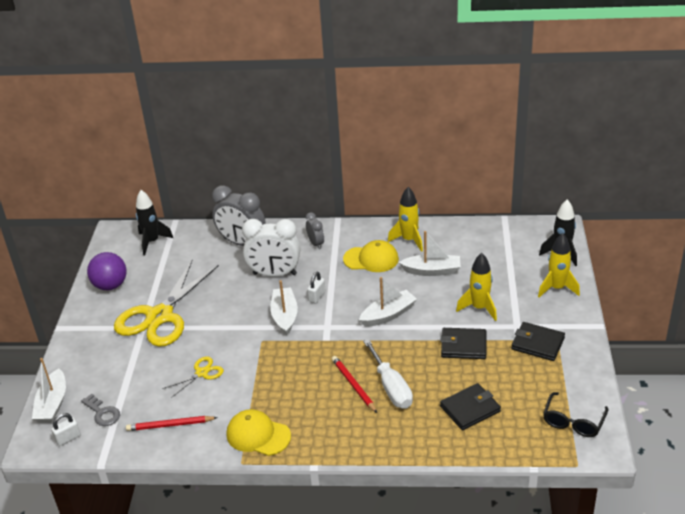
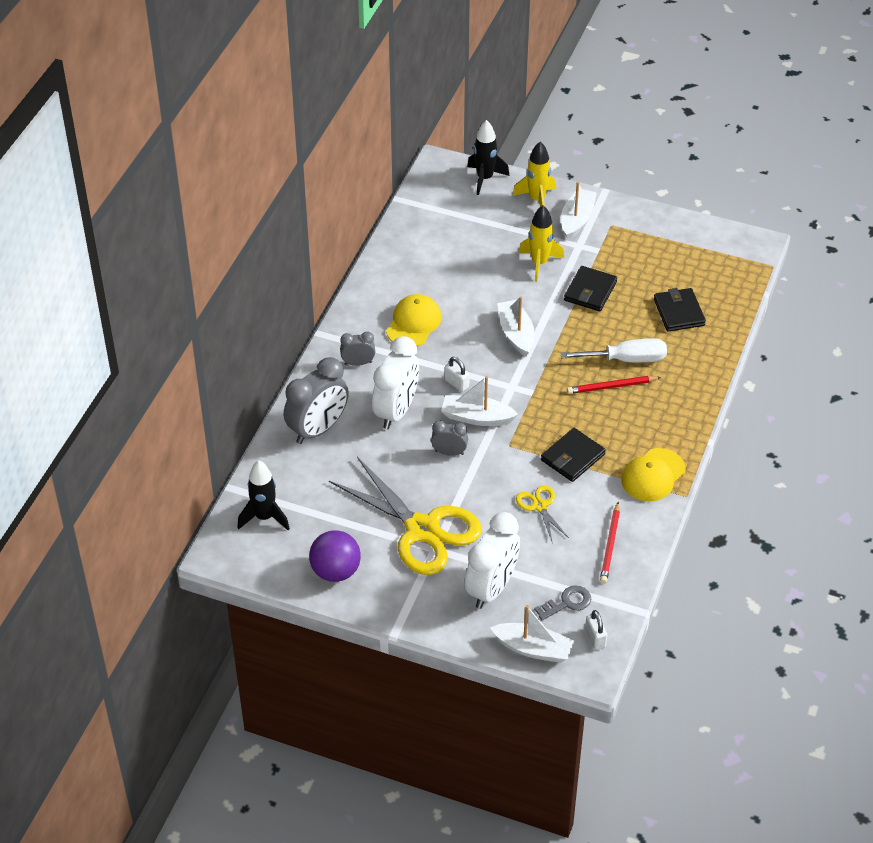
camera: 75 degrees left, 10 degrees up
yellow rocket [387,187,423,252] -> none
white boat [399,231,461,276] -> white boat moved to [561,181,597,240]
black wallet [511,322,565,361] -> black wallet moved to [541,428,606,482]
black glasses [543,392,608,437] -> none
none -> grey clock [431,420,468,456]
none -> white clock [465,512,520,609]

